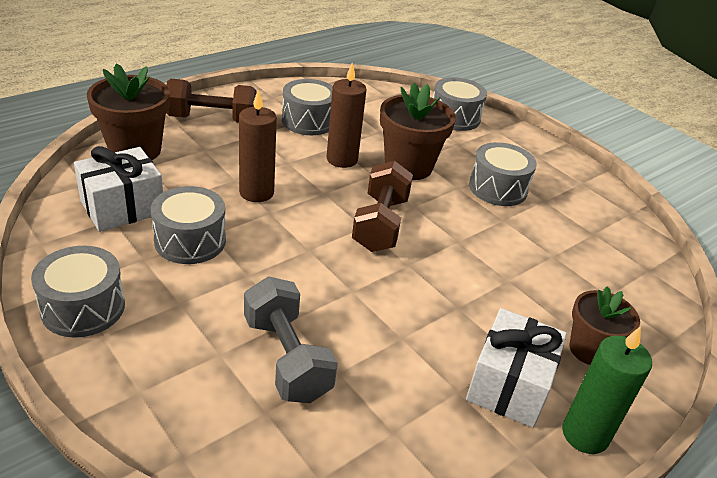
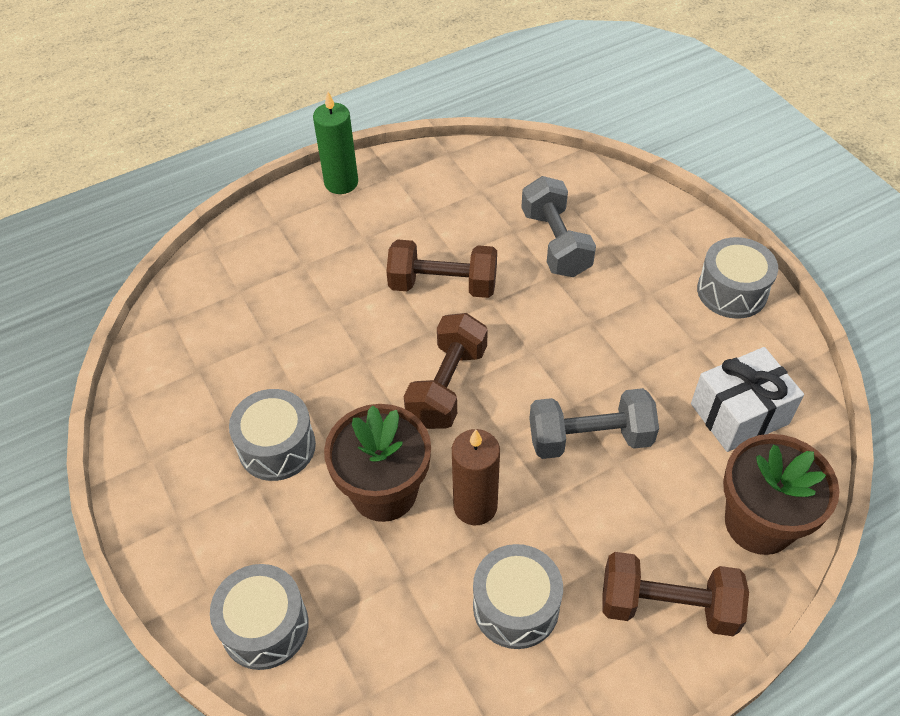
camera: 165 degrees left, 15 degrees up
grey drum [151,186,226,264] -> none
brown candle [239,90,277,202] -> grey dumbbell [529,388,659,459]
white gift [466,308,567,428] -> none
brown flower pot [570,286,640,365] -> none
none -> brown dumbbell [386,239,497,298]

